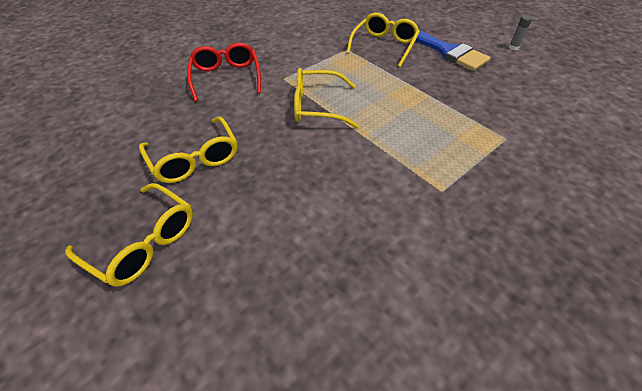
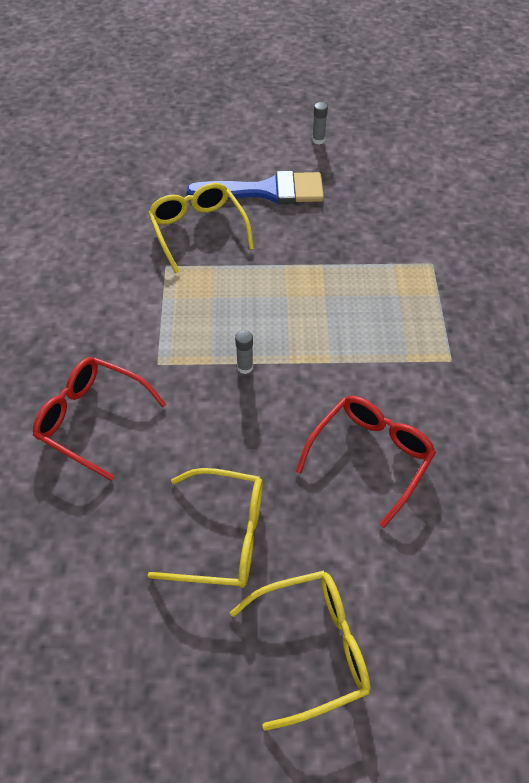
camera: 50 degrees left, 5 degrees up
yellow glasses [294,68,359,128] -> grey glue stick [235,330,253,374]
none -> red glasses [296,396,436,528]

